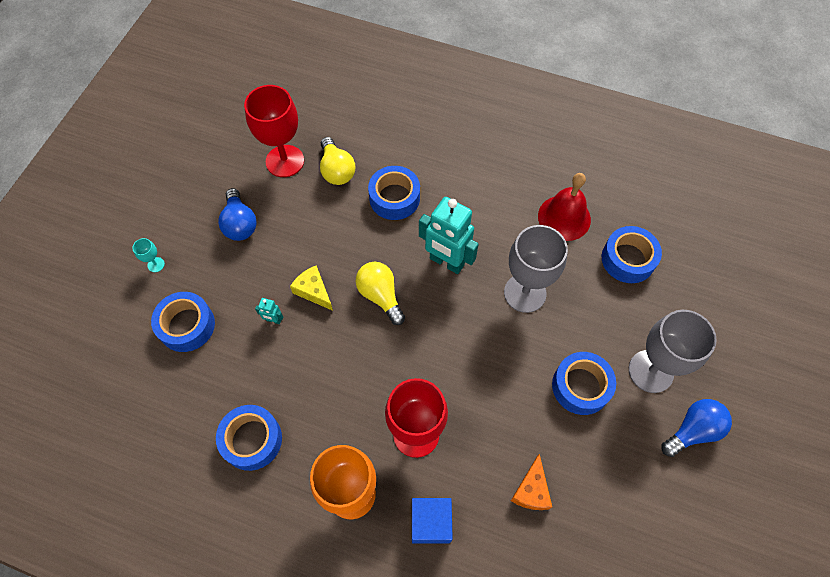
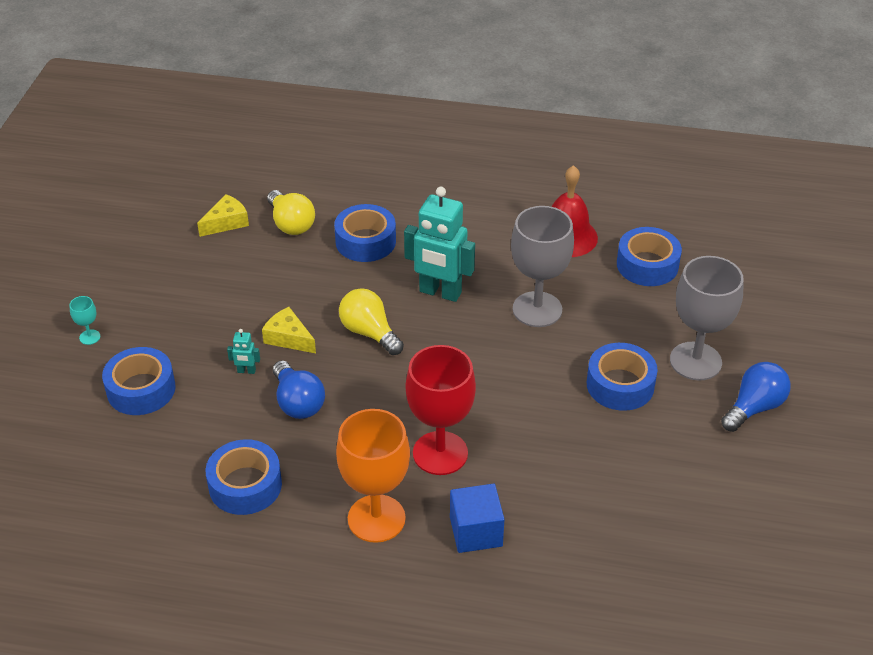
camera: 10 degrees left, 20 degrees down
blue light bulb [218,188,257,241] -> blue light bulb moved to [273,361,325,419]
red goblet [244,85,304,177] -> yellow cheese [197,194,249,237]
orange cheese [511,453,552,510] -> none

